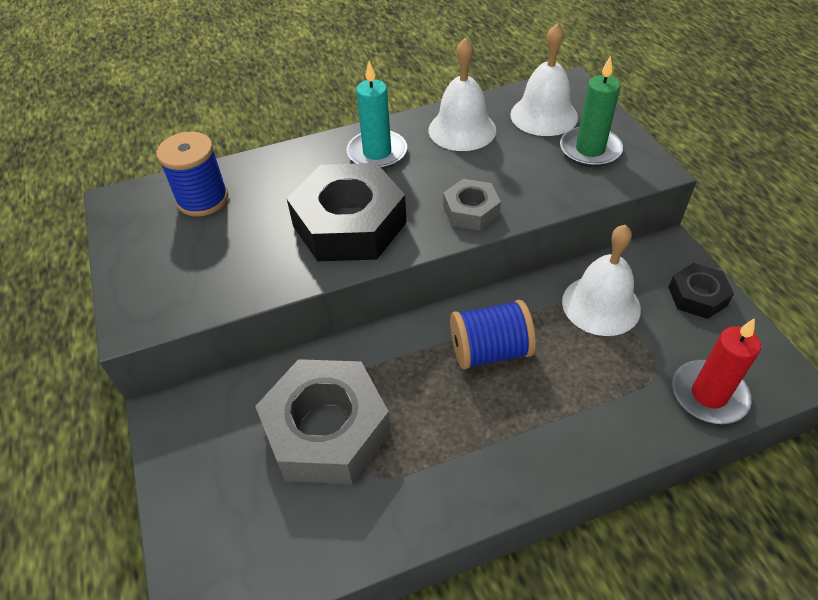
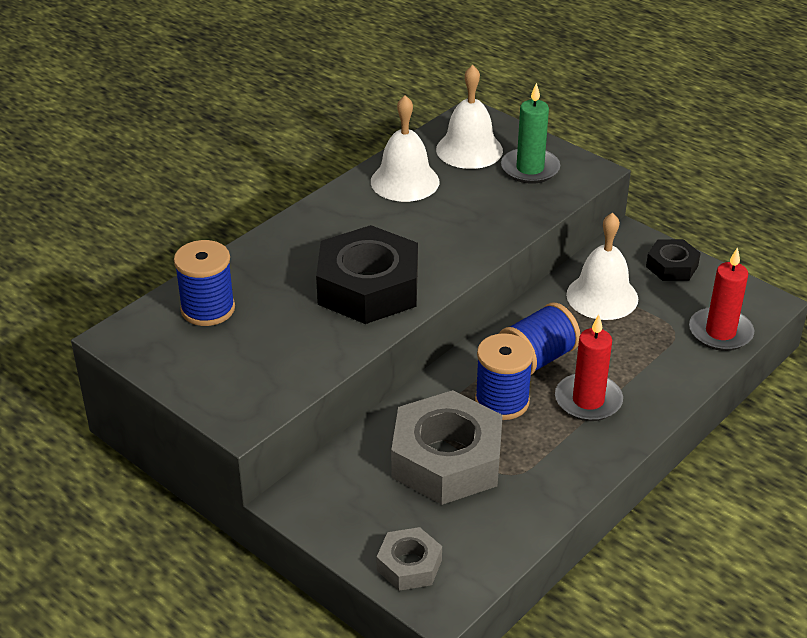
camera: 30 degrees left, 10 degrees down
turquoise candle [347,61,407,169] -> none
grey nut [443,179,501,230] -> grey nut moved to [377,527,442,591]
none -> blue spool [475,333,534,420]
none -> red candle [555,314,623,421]

